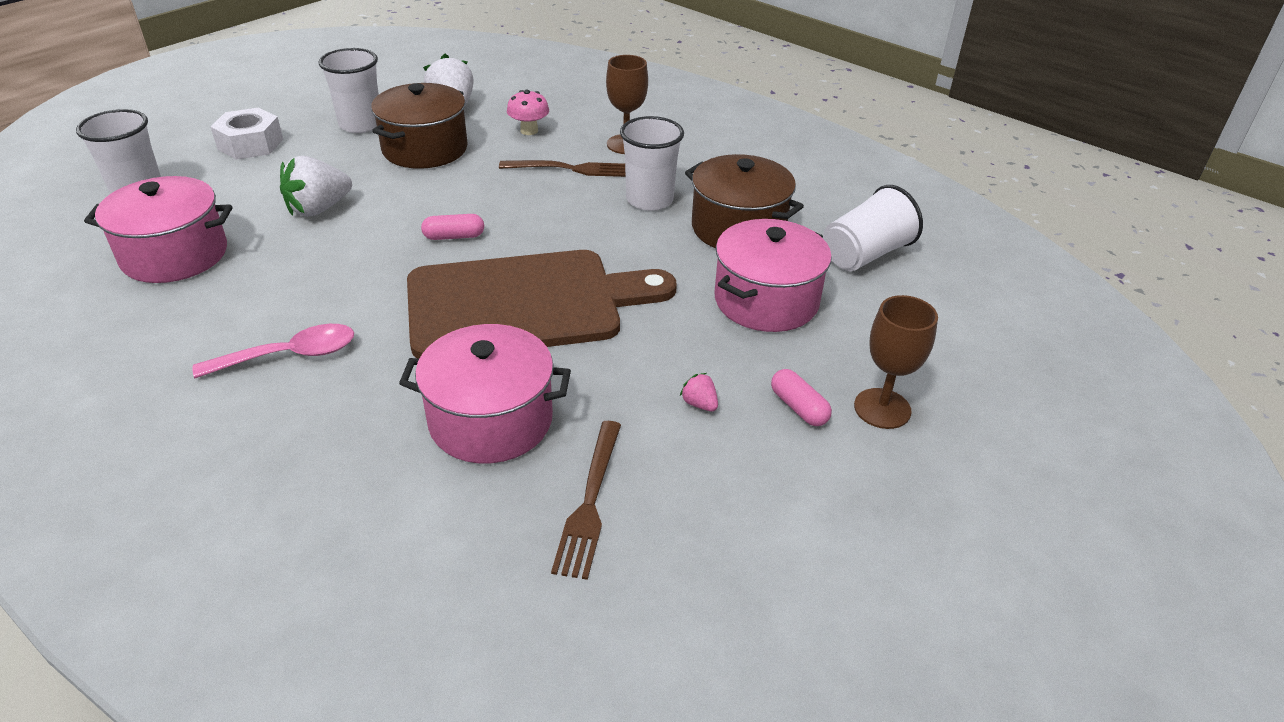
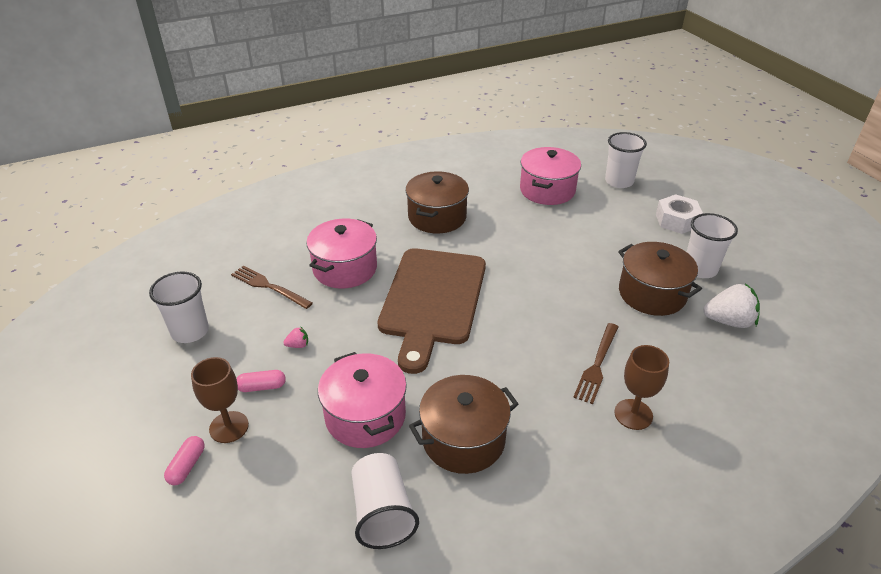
camera: 115 degrees right, 0 degrees up
pink spoon [193,324,354,378] -> brown pot [405,171,469,233]
white strawberry [280,156,352,216] -> none
pink capsule [421,214,484,240] -> pink capsule moved to [164,436,205,485]
pink mushroom [507,90,549,135] -> none
white cup [620,116,684,211] -> white cup moved to [149,271,209,343]

